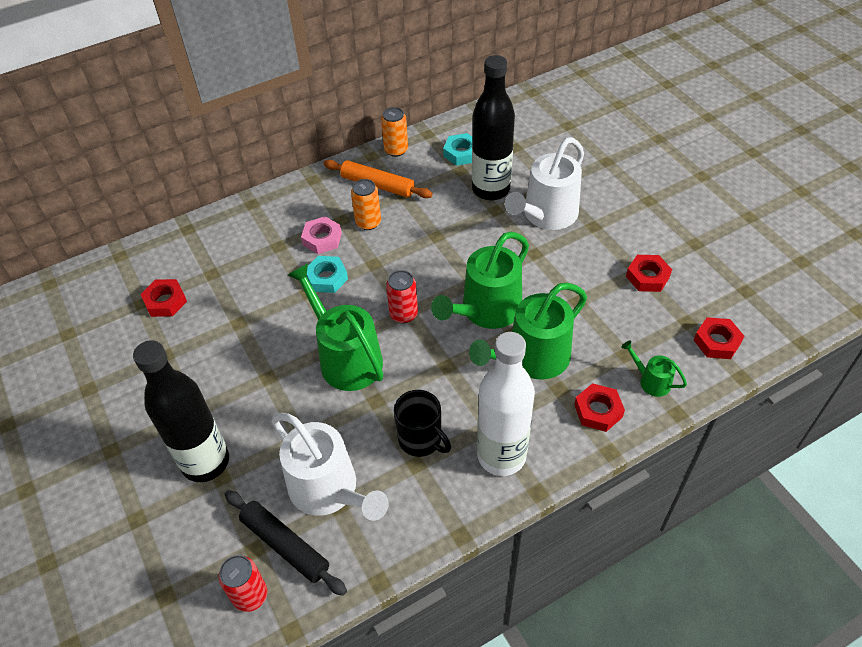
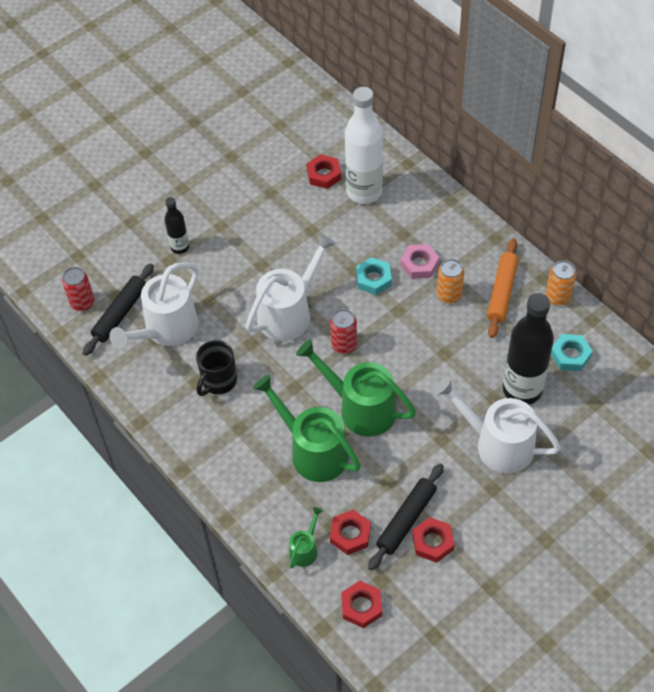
camera: 80 degrees right, 5 degrees up
black bottle [133,340,229,482] -> black bottle [164,197,189,254], size x0.51
green watering can [287,263,383,391] -> white watering can [246,233,336,341]
white bottle [477,332,535,476] -> white bottle moved to [345,87,383,204]
red nut [574,383,625,432] -> red nut moved to [330,510,371,555]
none -> black rolling pin [368,463,444,571]

